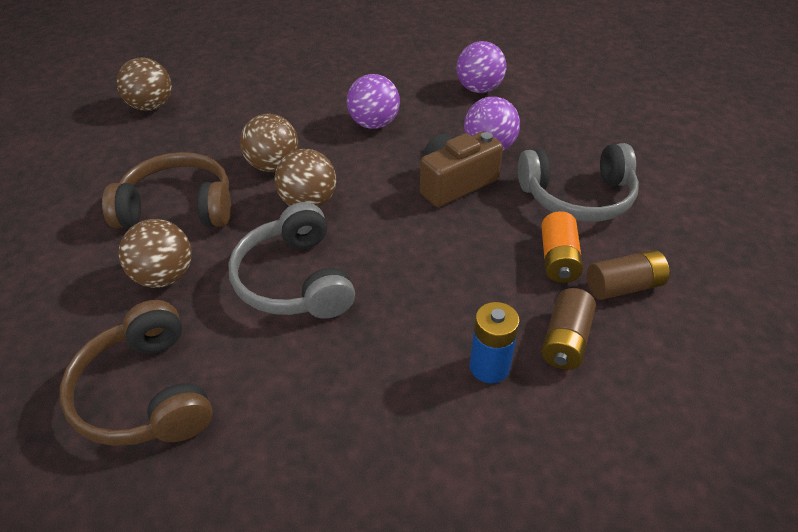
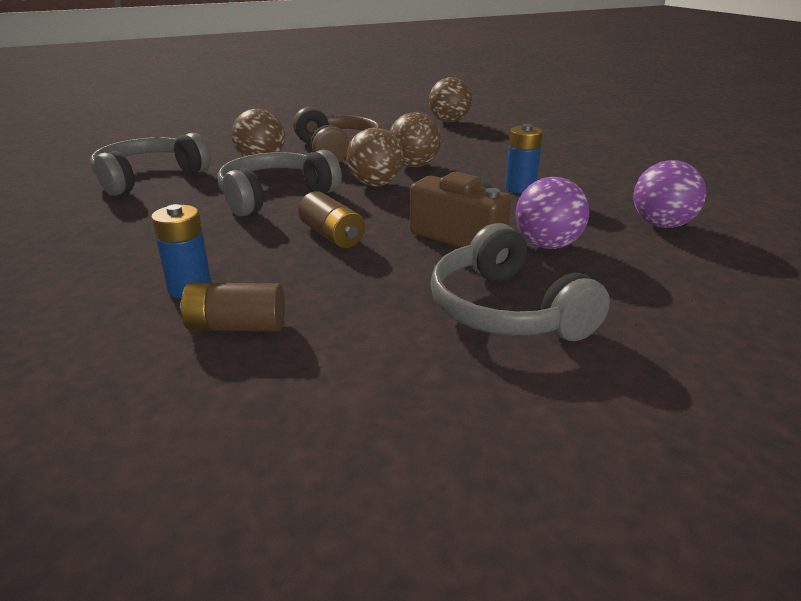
camera: 70 degrees right, 15 degrees down
brown headphones [60,300,213,446] -> grey headphones [90,133,211,196]
purple ball [347,74,400,129] -> blue battery [505,124,543,194]
orange battery [541,211,583,283] -> none
brown battery [587,250,670,300] -> brown battery moved to [298,191,365,248]

